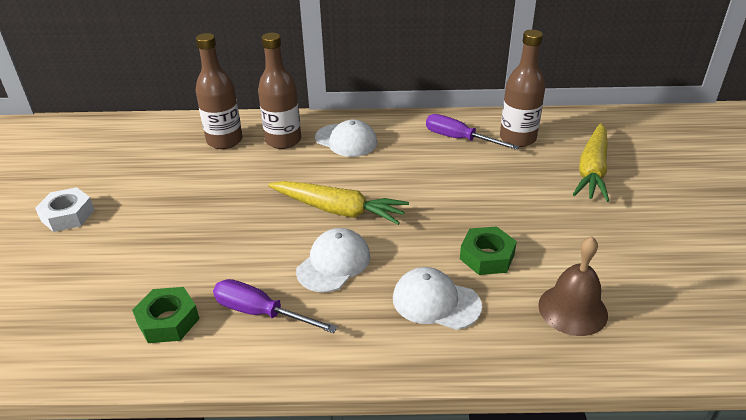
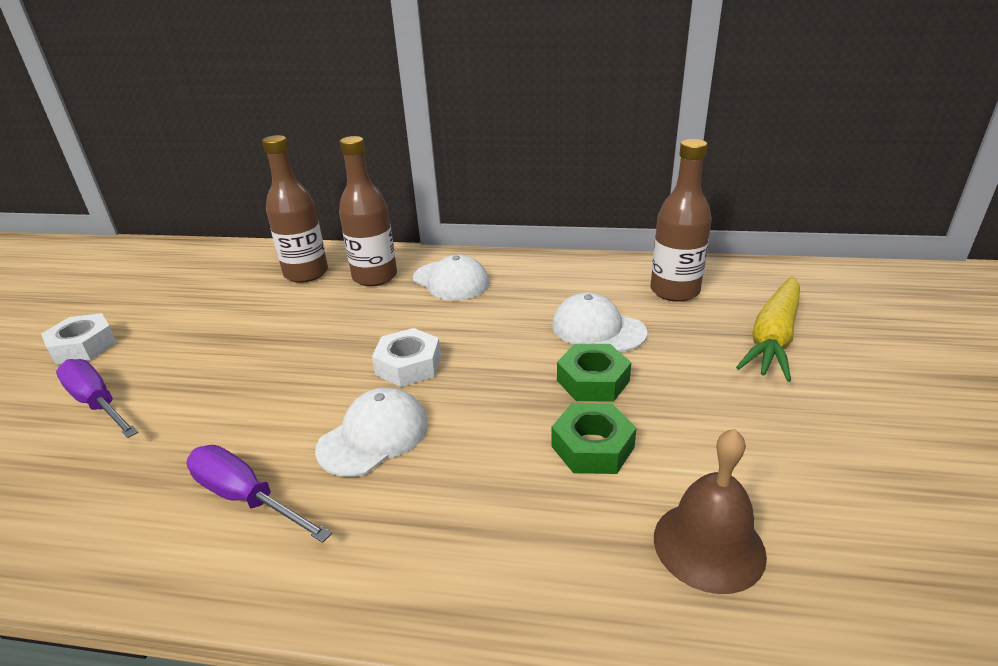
camera: 10 degrees right, 5 degrees down
green nut [132,287,200,343] -> green nut moved to [557,344,631,402]
yellow carrot [268,181,409,225] -> white nut [372,328,441,387]
white cap [393,267,482,330] -> white cap moved to [552,292,647,352]
purple screwdriver [426,114,520,150] -> purple screwdriver moved to [56,359,139,438]

